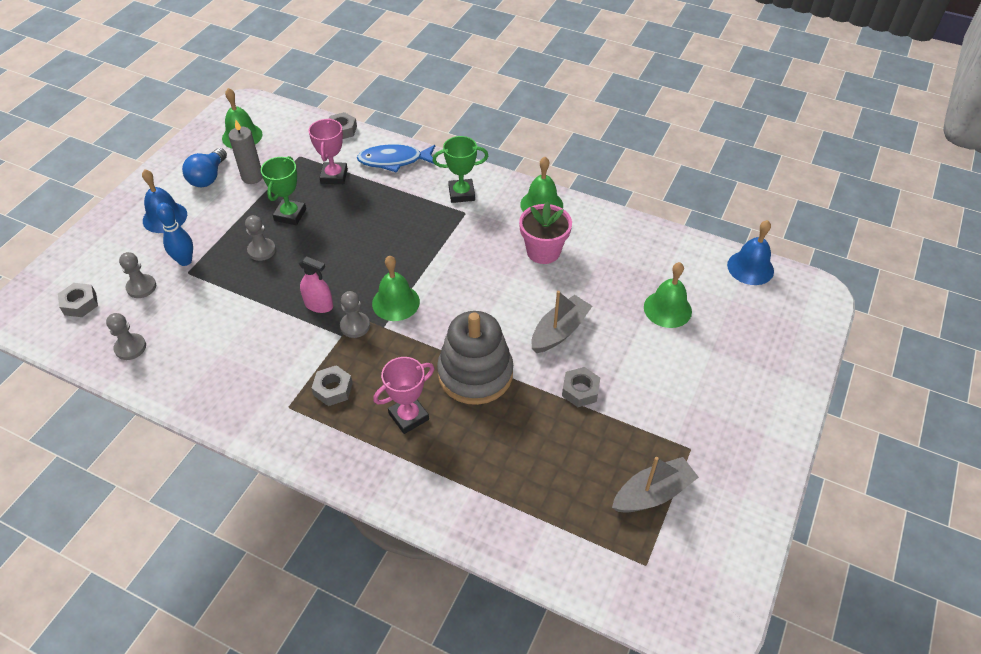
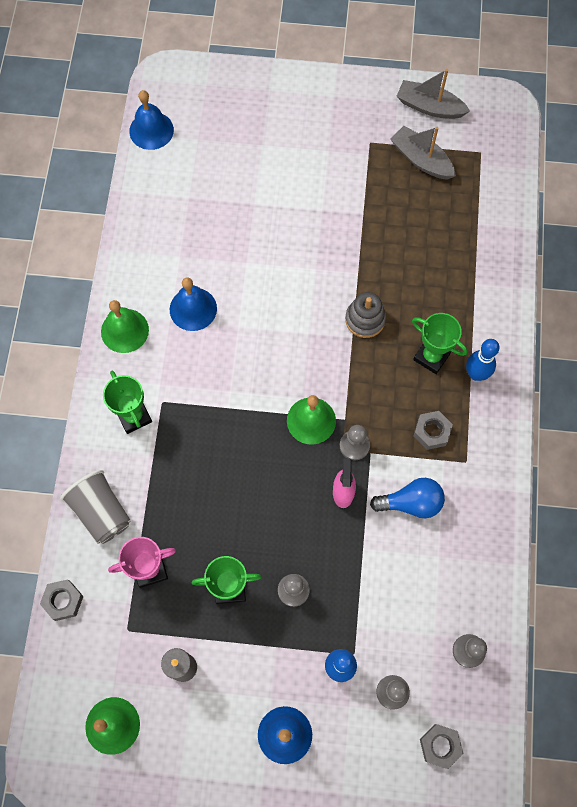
camera: 110 degrees left, 20 degrees up
blue light bulb [182,148,227,187] -> blue light bulb moved to [370,478,445,518]
blue fish [357,145,435,173] -> grey cup [60,470,131,544]
pink trophy [373,357,434,434] -> green trophy [412,313,468,374]
grey stacking toy [437,311,513,405] -> grey stacking toy [345,292,386,338], size x0.57
pink flower pot [519,201,572,264] -> blue bell [170,277,217,331]
grey boat [531,291,592,353] -> grey boat moved to [397,69,470,119]
grey nut [562,367,600,407] -> none
green bell [644,262,692,328] -> none
none -> blue bowling pin [466,339,500,381]

